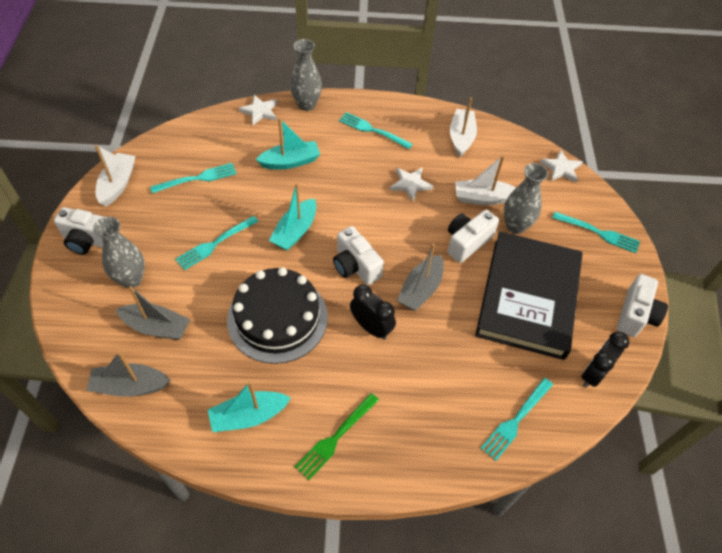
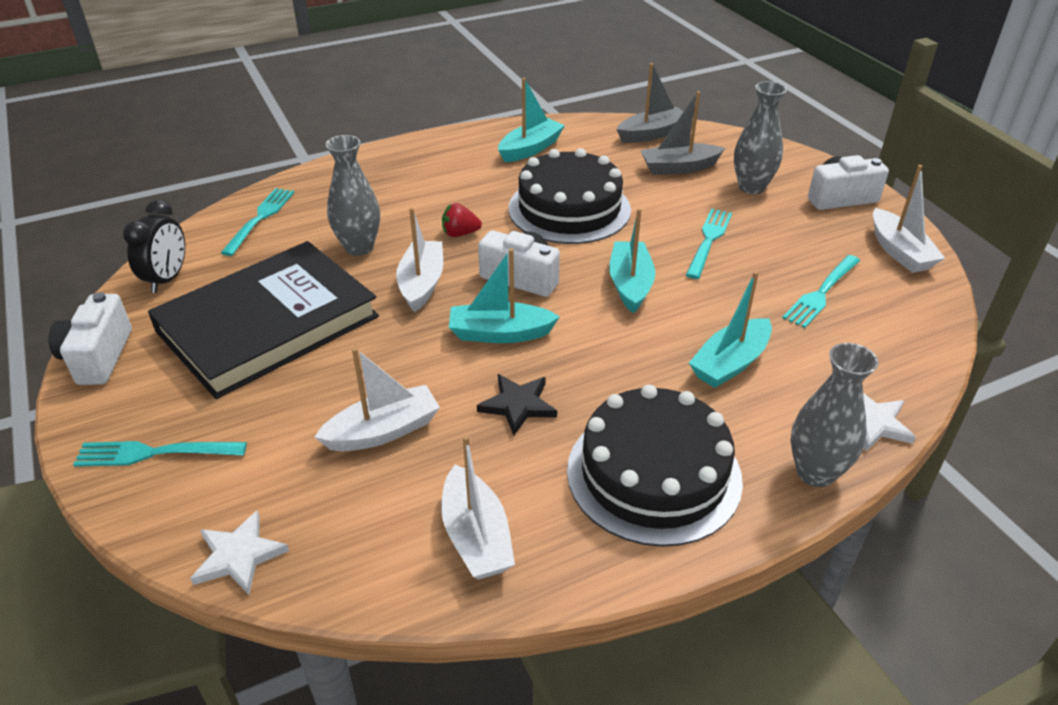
camera: 155 degrees right, 15 degrees down
green fork [295,393,379,480] -> none
turquoise fork [339,112,413,149] -> black cake [567,384,743,547]
black clock [350,284,396,339] -> red strawberry [442,203,482,237]
white star [390,167,433,201] -> black star [477,374,557,435]
grey boat [397,244,444,311] -> white boat [396,207,443,312]
white camera [447,210,499,263] -> none
black book [475,231,583,360] -> black book turned 60 degrees clockwise [148,241,379,399]
grey vase [504,163,548,234] -> grey vase moved to [326,135,380,256]
none -> turquoise boat [449,248,560,343]

